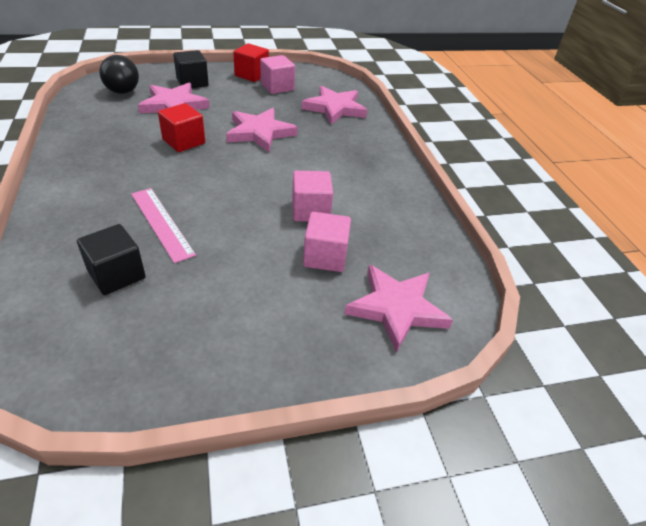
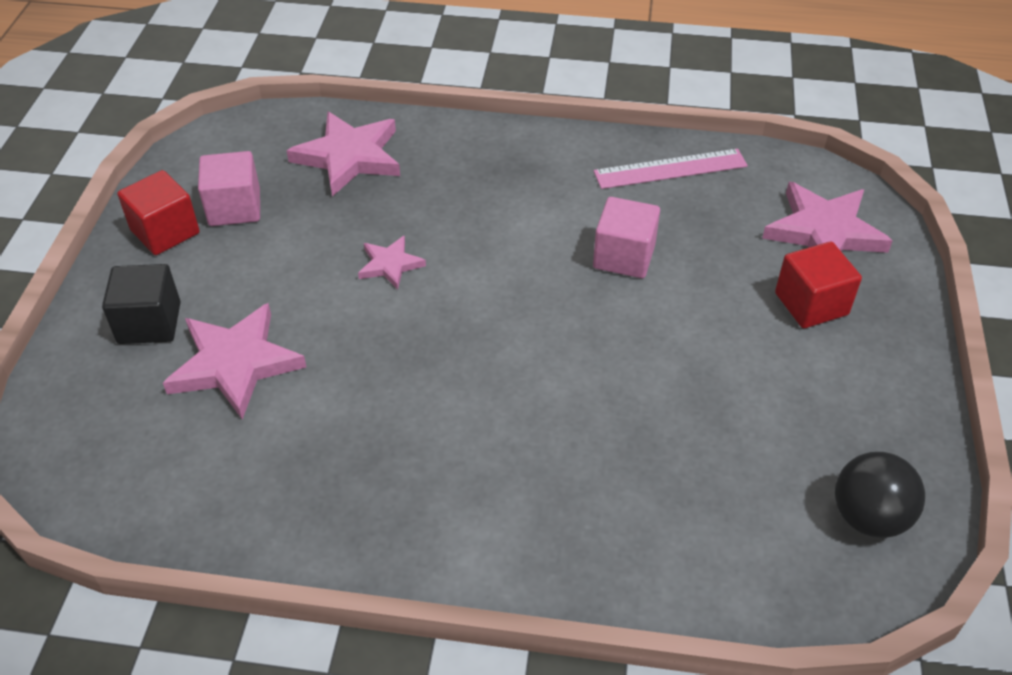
camera: 65 degrees left, 5 degrees up
black cube [77,224,146,295] -> none
black ball [99,55,139,94] -> black ball moved to [835,452,925,538]
pink ruler [131,188,196,263] -> pink ruler moved to [594,149,748,189]
red cube [158,103,205,152] -> red cube moved to [775,242,862,328]
pink star [226,108,298,152] -> pink star [358,236,426,290], size x0.54
pink cube [303,212,351,272] -> none

